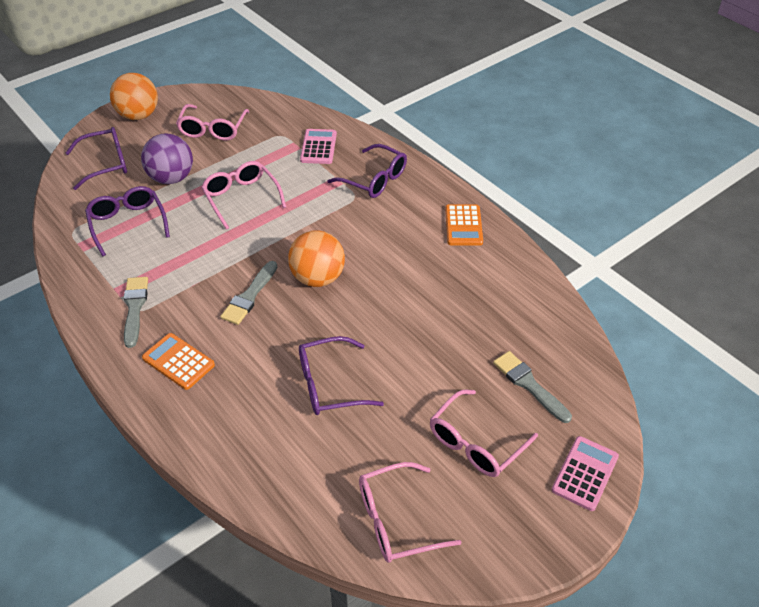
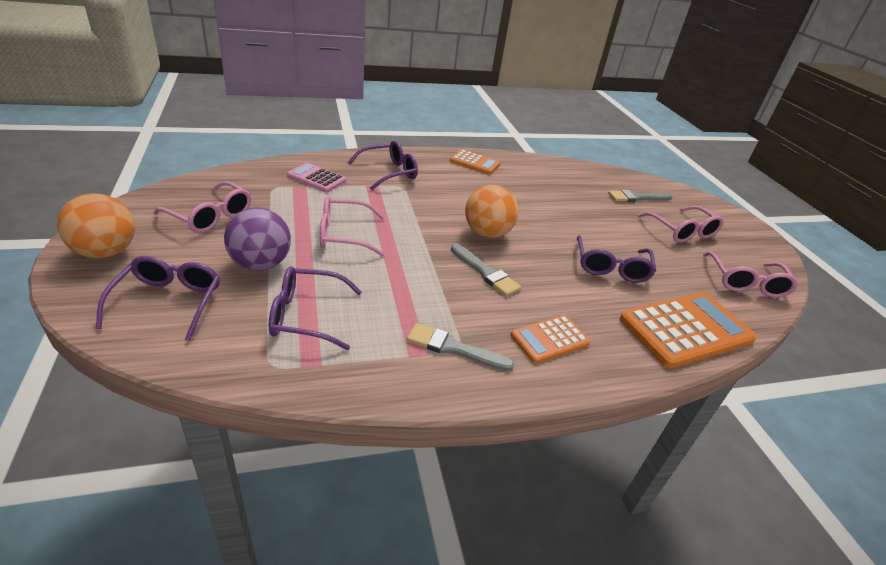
camera: 70 degrees left, 10 degrees down
pink calculator [552,436,619,511] -> none
none -> orange calculator [619,292,756,369]

